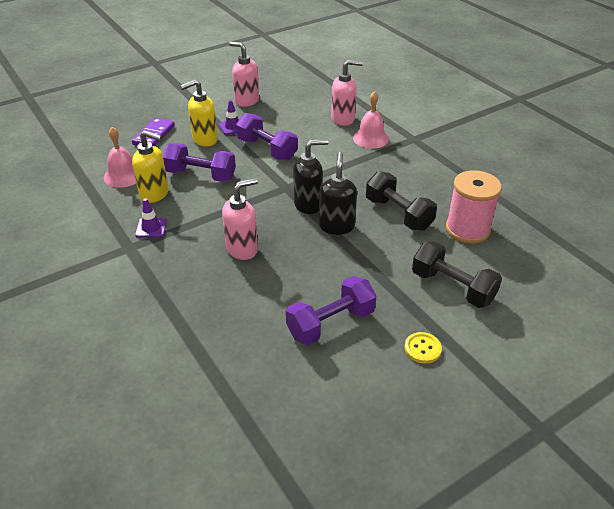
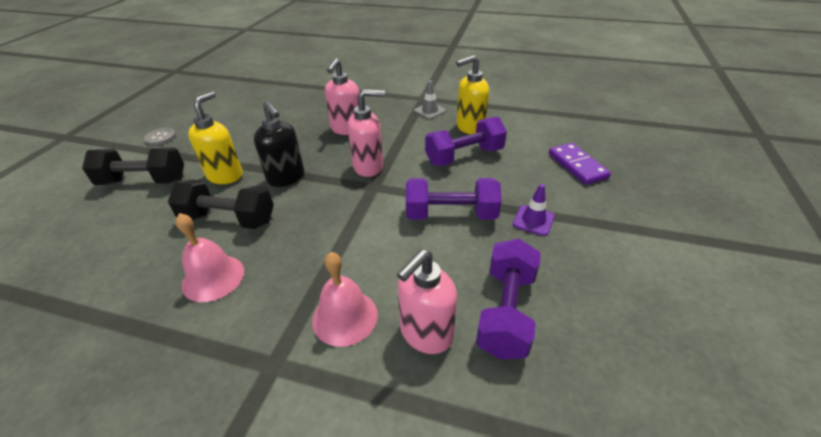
camera: 140 degrees right, 0 degrees up
pink bell [104,127,136,188] -> pink bell moved to [176,213,244,302]
purple traffic cone [135,198,167,238] -> grey traffic cone [414,80,446,119]
yellow soap dispenser [180,79,218,146] -> yellow soap dispenser moved to [188,91,243,184]
pink soap dispenser [229,42,259,107] -> pink soap dispenser moved to [348,89,385,177]
purple dumbbell [286,276,377,345] -> purple dumbbell moved to [476,239,541,359]
black soap dispenser [293,139,329,214] -> none
yellow button [404,332,442,364] -> grey button [144,128,176,146]
pink spool [446,170,502,244] -> none

